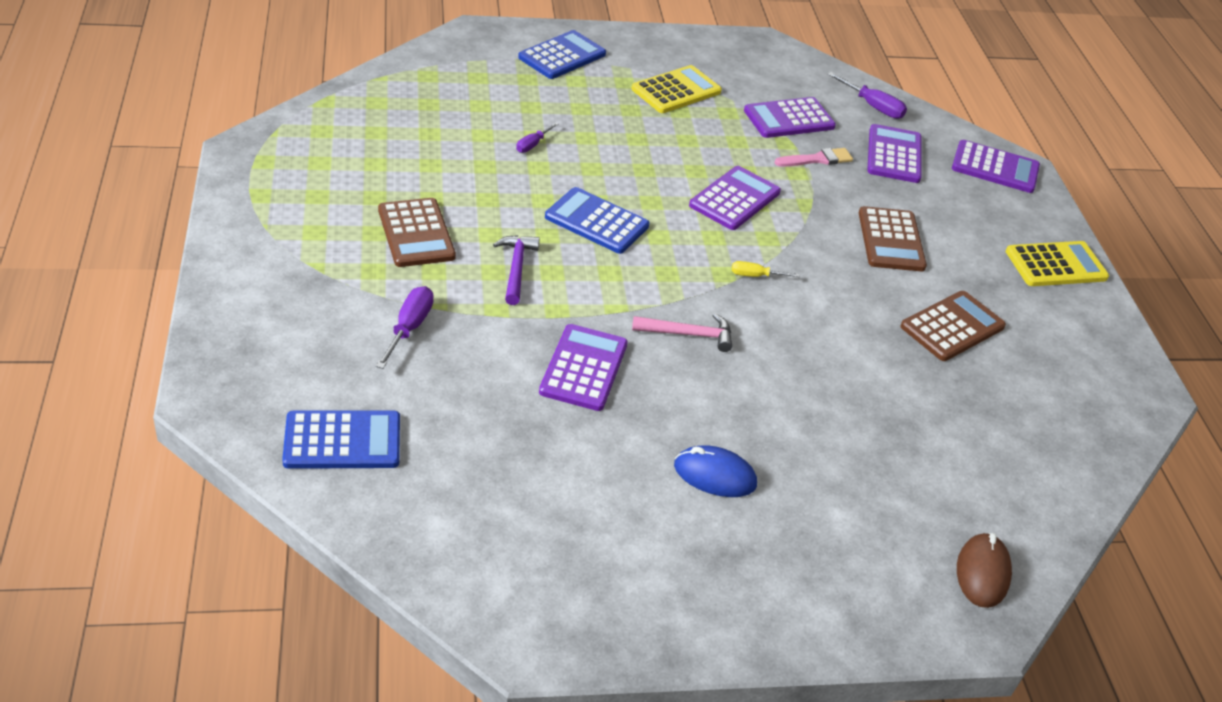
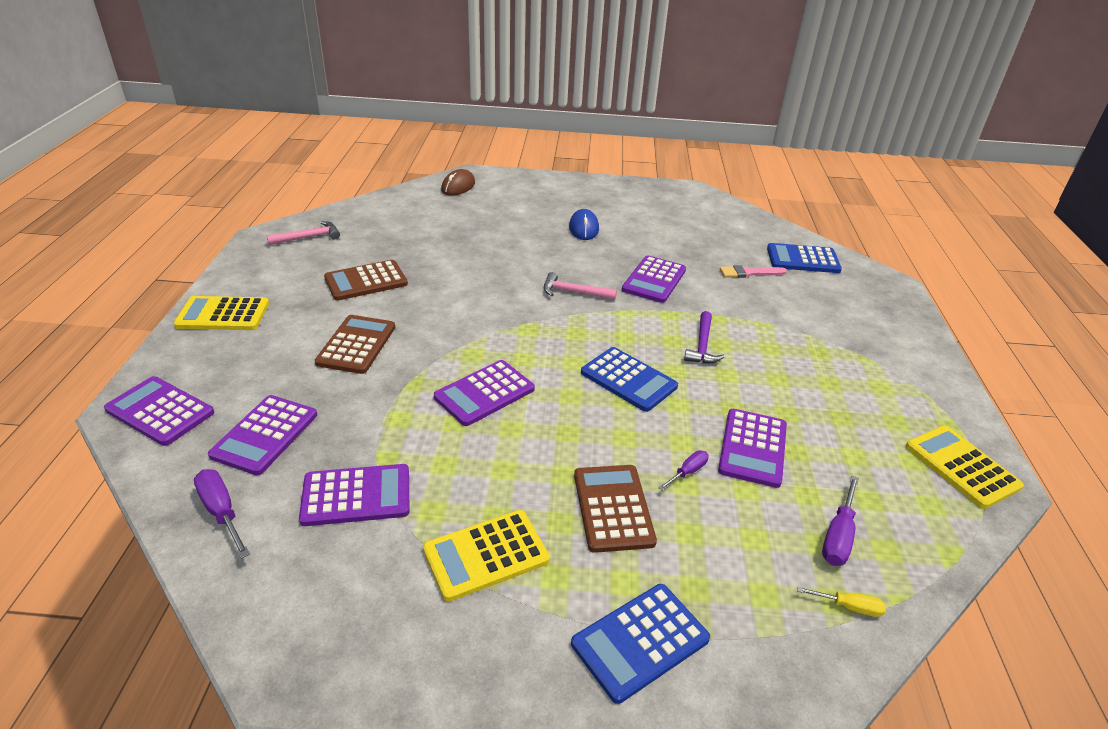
camera: 165 degrees left, 5 degrees down
purple screwdriver [376,286,434,369] -> purple screwdriver moved to [822,475,859,566]
brown calculator [378,198,456,267] -> brown calculator moved to [574,465,657,553]
blue mouse [674,445,757,497] -> blue mouse turned 60 degrees clockwise [569,209,599,240]
yellow screwdriver [732,261,800,277] -> yellow screwdriver moved to [797,587,886,617]
pink brush [775,148,853,167] -> pink brush moved to [720,265,787,278]
none -> pink hammer [267,221,340,245]
none -> purple calculator [718,409,787,488]
none -> yellow calculator [906,426,1024,509]

